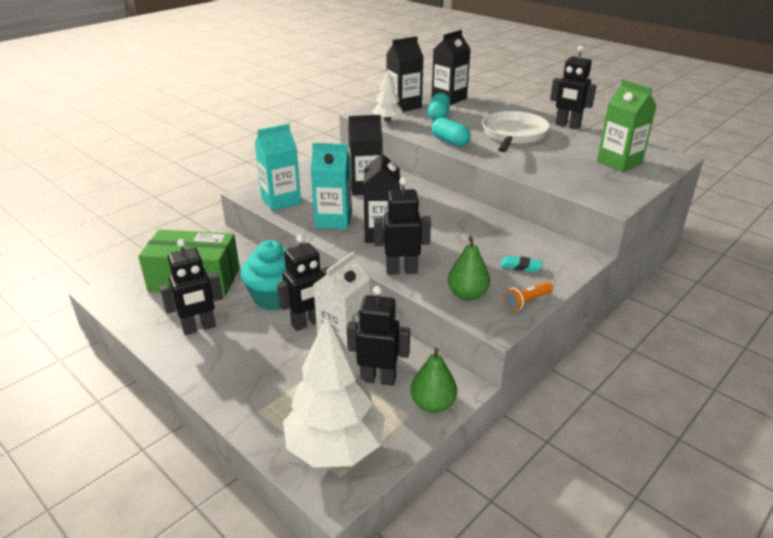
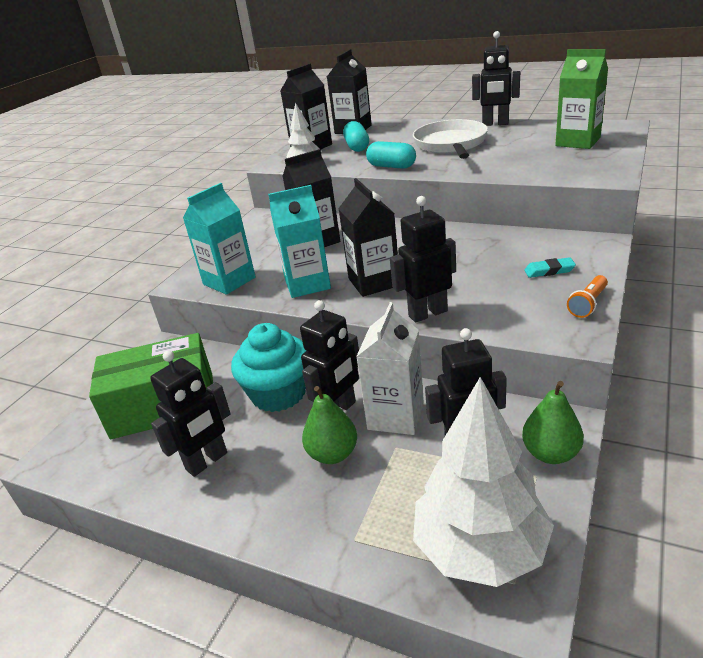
camera: 15 degrees left, 0 degrees up
green pear [448,235,490,301] -> green pear moved to [302,386,357,464]

